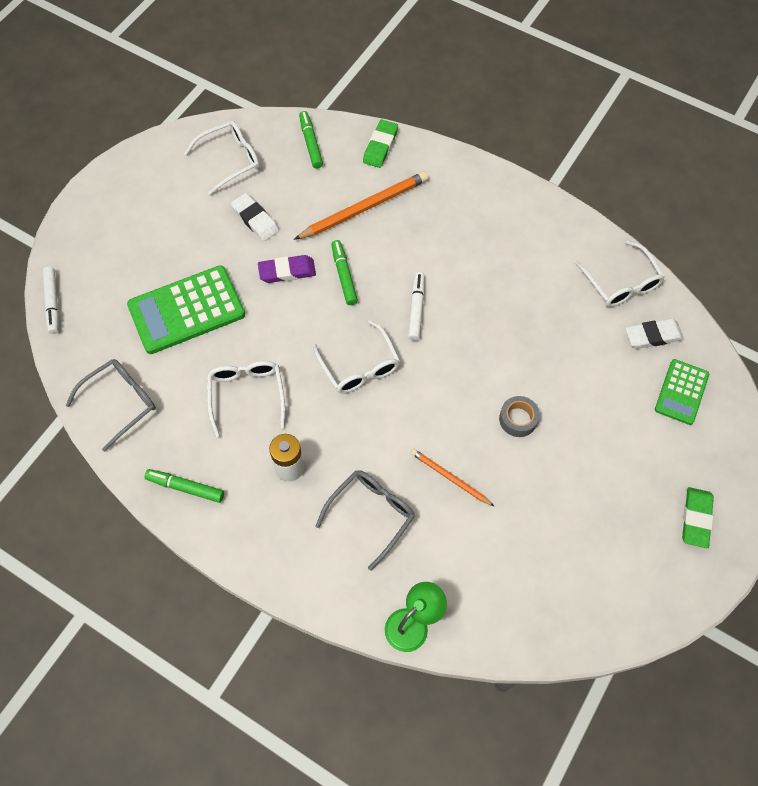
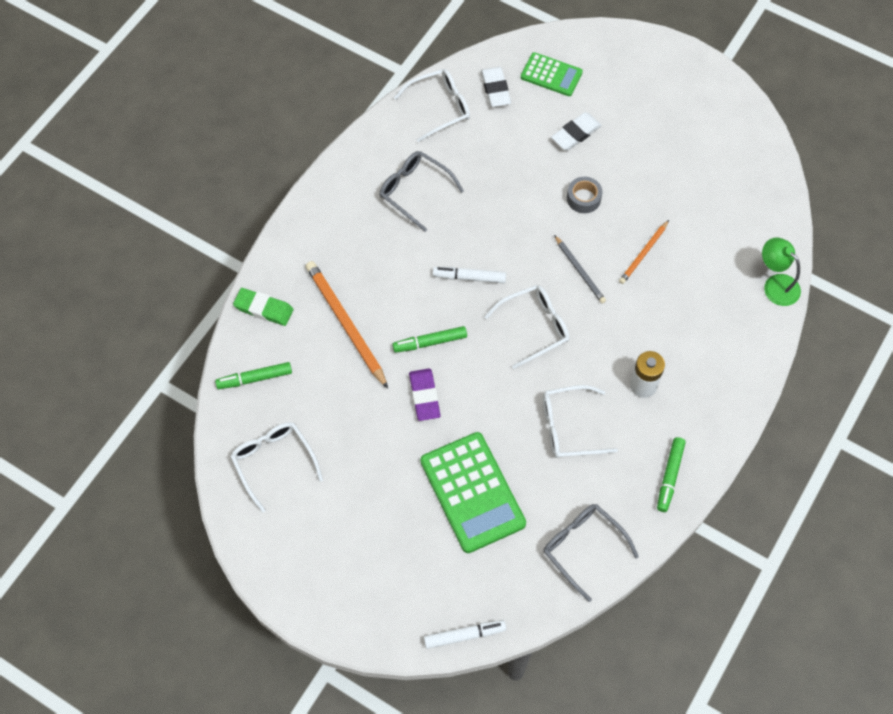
camera: 90 degrees left, 0 degrees up
white eraser [231,193,279,241] -> white eraser moved to [551,112,602,151]
grey glasses [316,470,415,570] -> grey glasses moved to [379,151,464,232]
green eraser [682,487,714,548] -> none
none -> grey pencil [554,235,606,303]

